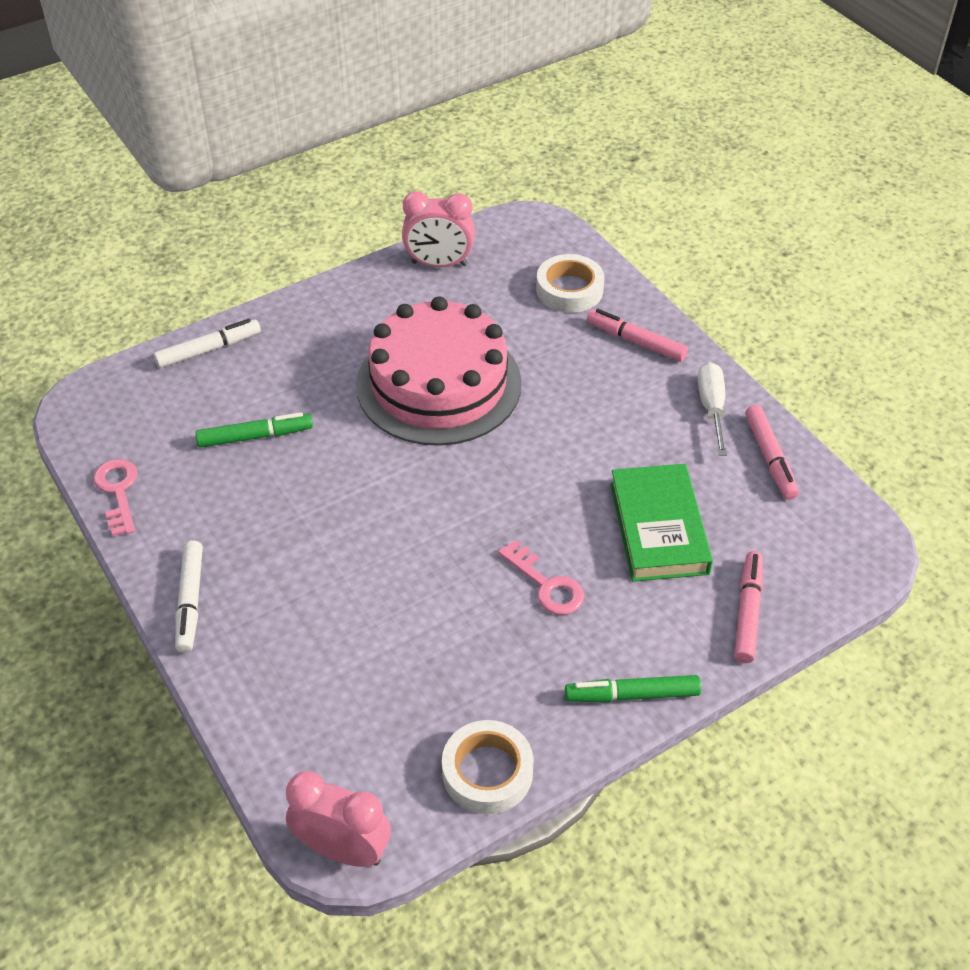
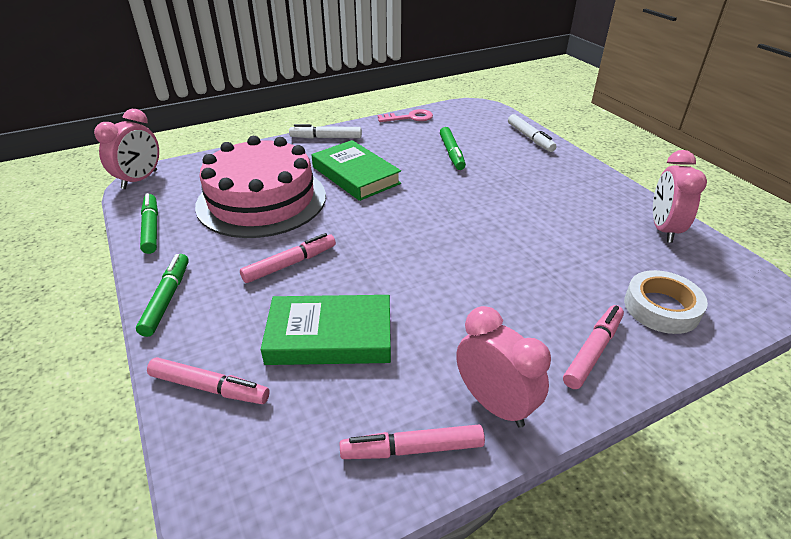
camera: 95 degrees right, 10 degrees down
pink cake [356,296,522,446] -> pink cake moved to [195,136,326,238]
white tape [442,720,534,814] -> green marker [140,193,158,254]
pink key [498,540,584,615] -> pink marker [240,233,336,283]
white screwdriver [698,362,727,456] -> pink clock [456,306,551,428]
none -> green book [312,140,401,201]

